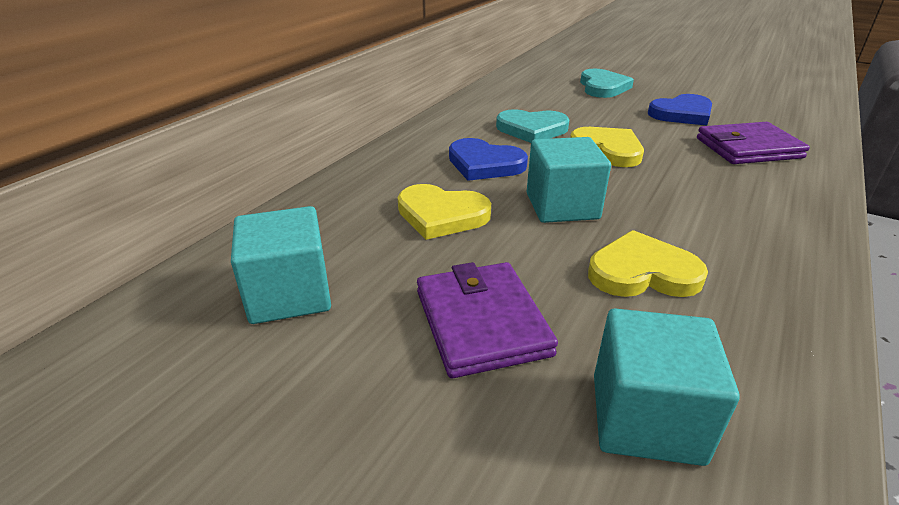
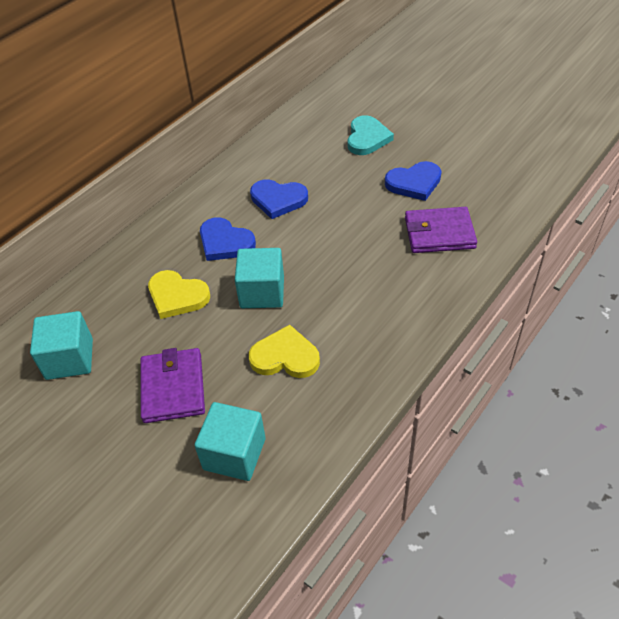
camera: 10 degrees right, 15 degrees up
turquoise heart [496,109,570,143] -> blue heart [250,179,308,219]
yellow heart [570,127,644,167] -> none

